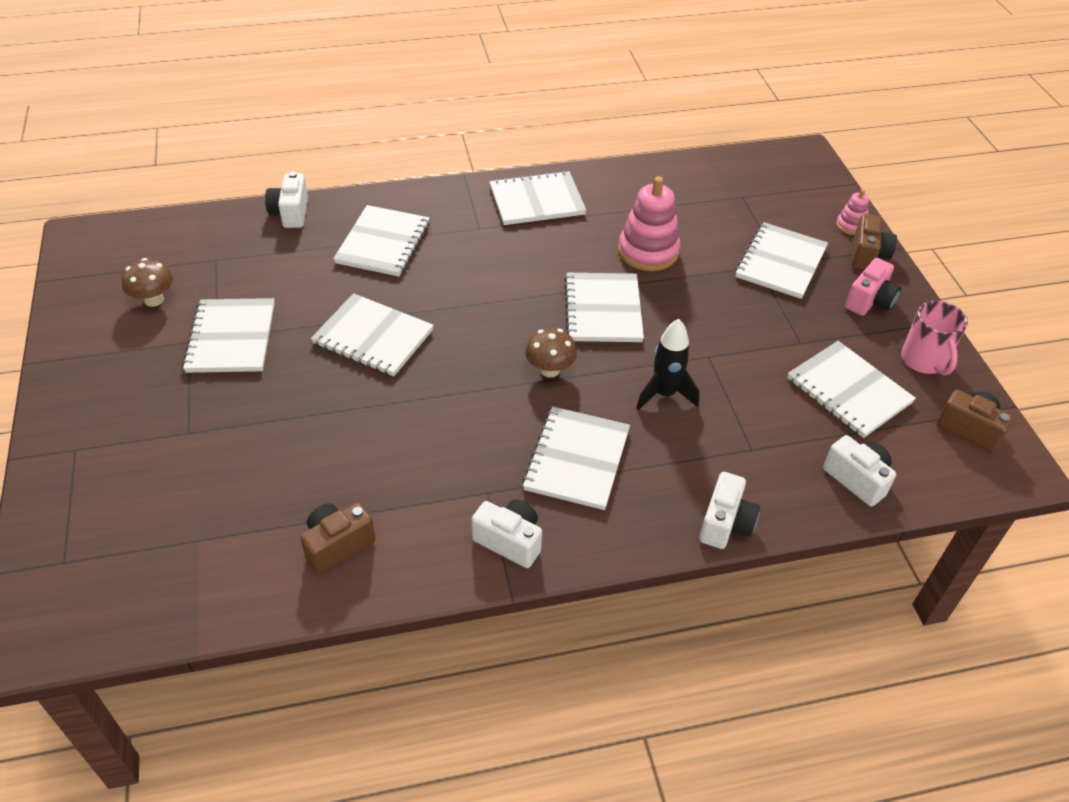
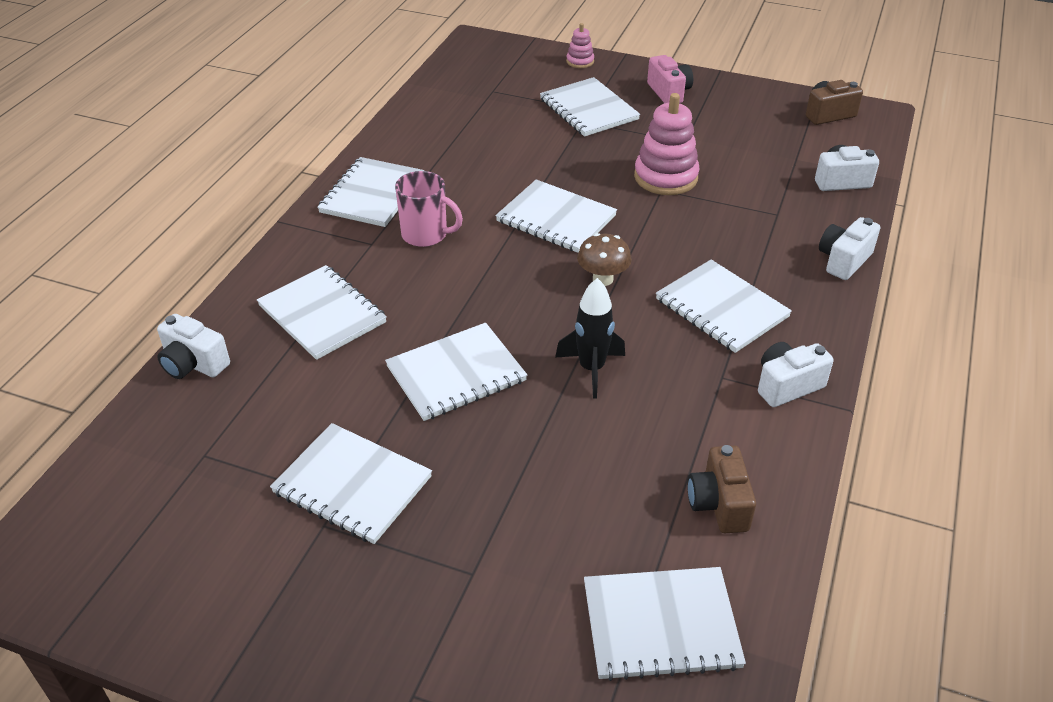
camera: 55 degrees left, 5 degrees down
brown mushroom [122,258,173,307] -> none
pink stacking toy [618,176,680,271] -> pink stacking toy moved to [634,93,700,195]
black rocket [636,319,699,410] -> black rocket moved to [555,278,625,399]
white camera [700,472,760,549] -> white camera turned 105 degrees counterclockwise [819,217,880,280]
white notebook [787,341,916,438] -> white notebook moved to [584,567,746,681]
brown camera [852,214,897,270] -> none
pink mug [901,300,968,375] -> pink mug moved to [395,171,463,247]

